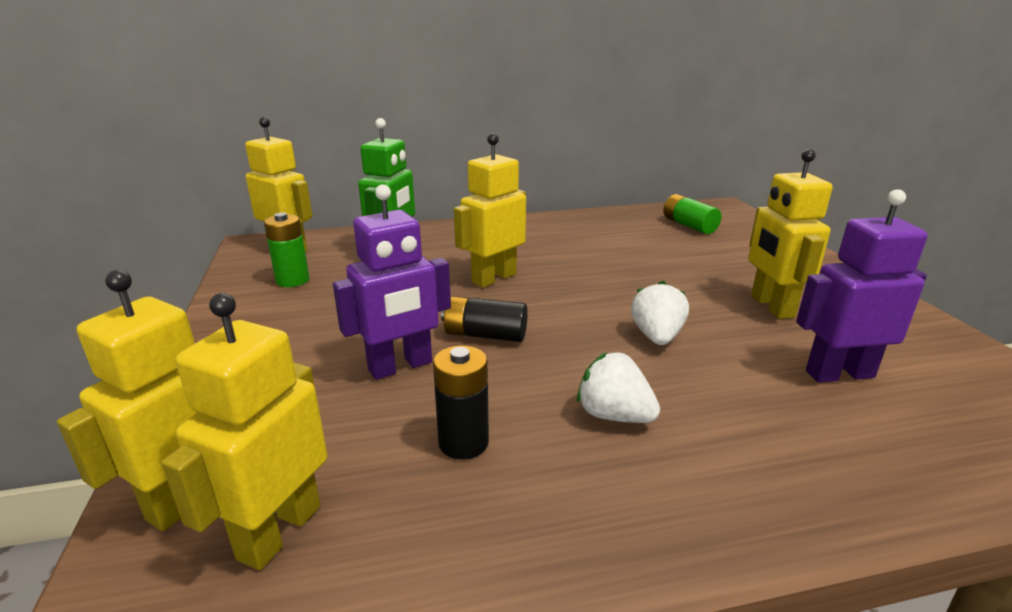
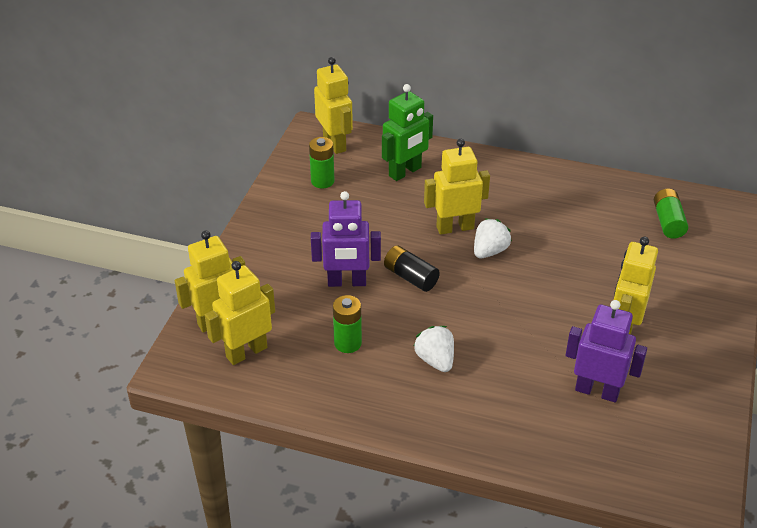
camera: 30 degrees right, 15 degrees up
black battery [433,345,489,460] -> green battery [333,295,362,353]
white strawberry [631,281,689,345] -> white strawberry moved to [474,218,512,258]

